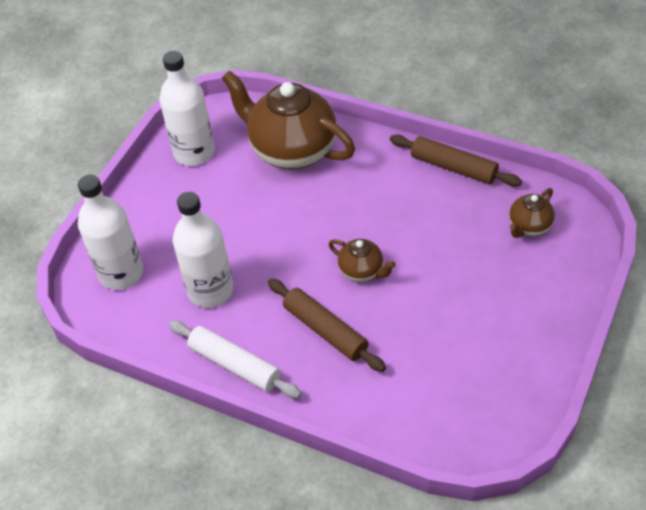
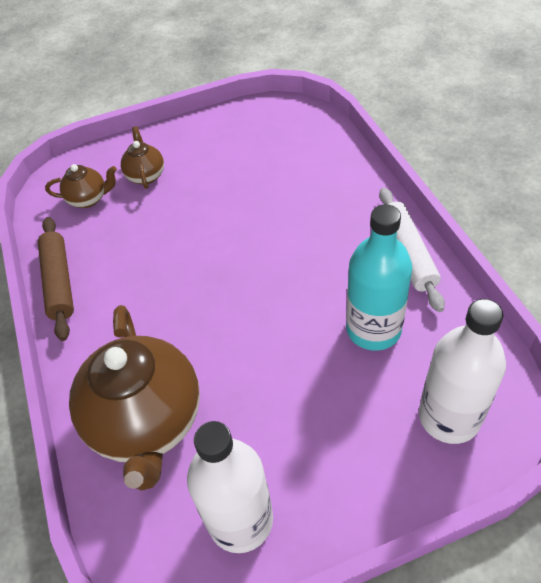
camera: 135 degrees left, 0 degrees up
white bottle [173,192,233,308] -> turquoise bottle [346,204,412,351]
brown rolling pin [268,279,386,372] -> none
brown teapot [328,239,396,282] -> brown teapot moved to [121,126,164,189]

